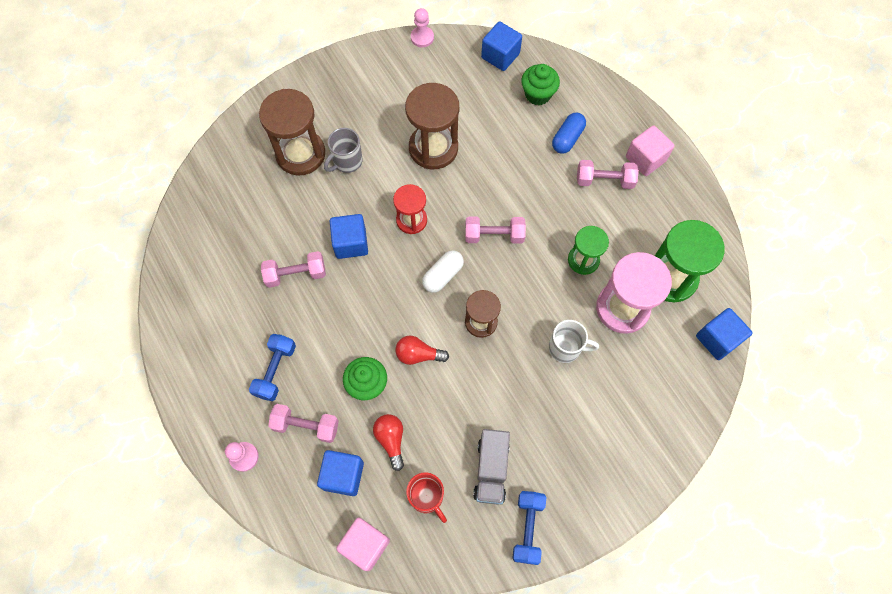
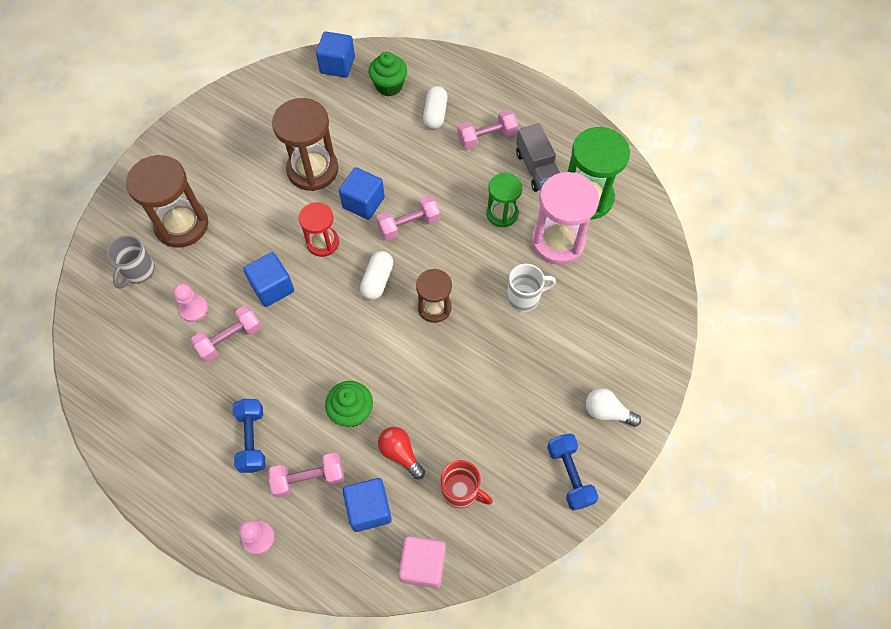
camera: 25 degrees left, 5 degrees down
grey mug [324,128,363,173] -> grey mug moved to [107,235,155,289]
red light bulb [395,336,449,365] -> none
pink pawn [411,8,434,47] -> pink pawn moved to [173,284,208,322]
grey truck [473,429,510,505] -> grey truck moved to [516,123,560,192]
blue capsule [552,113,586,154] -> white capsule [423,86,447,129]
pink cube [626,125,674,176] -> none
blue cube [696,308,753,360] -> blue cube moved to [339,167,385,220]
none -> white light bulb [586,388,641,427]

